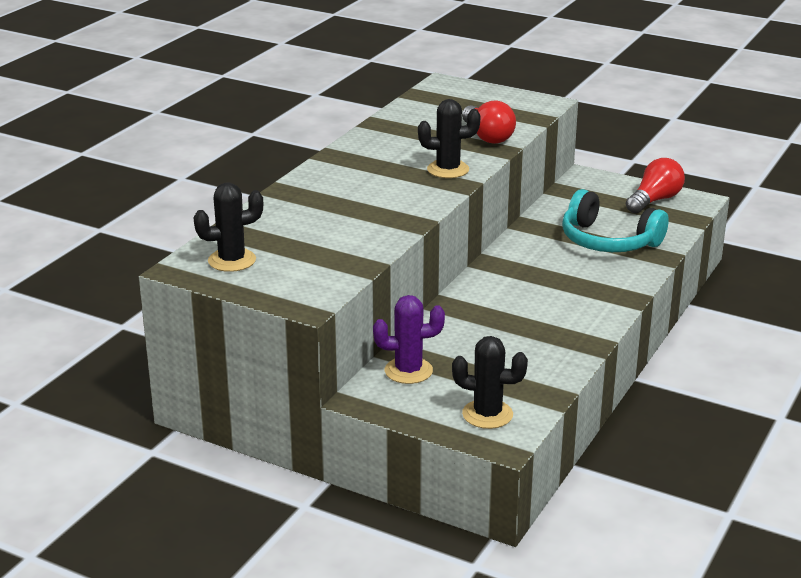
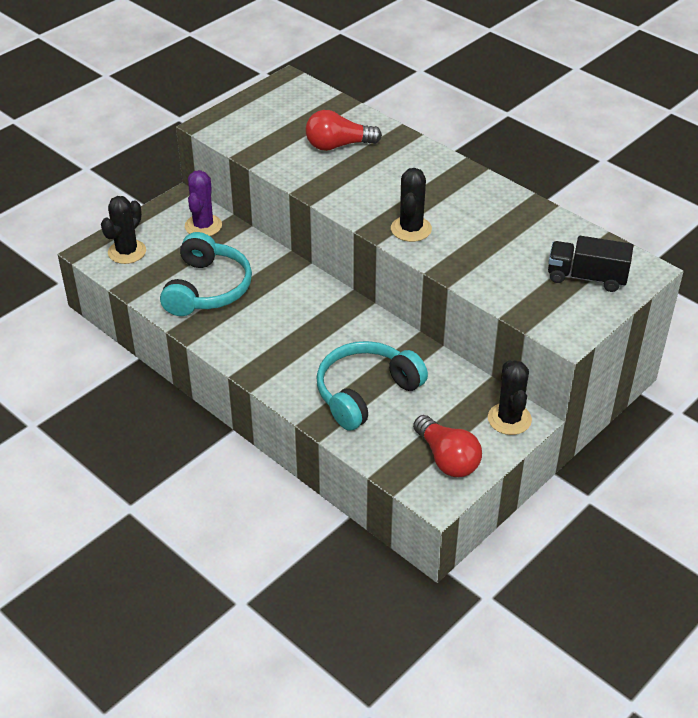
camera: 105 degrees right, 15 degrees up
black cactus [193,183,263,272] -> black cactus moved to [488,360,532,435]
red light bulb [462,100,516,144] -> red light bulb moved to [306,110,382,151]
none -> turquoise headphones [160,232,252,316]
none -> black truck [548,236,633,292]

